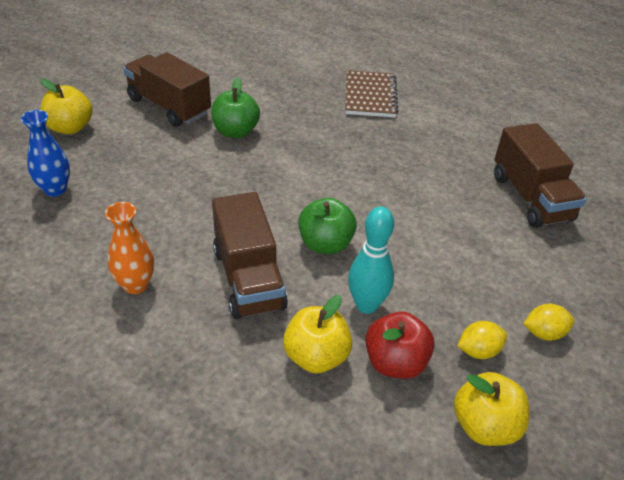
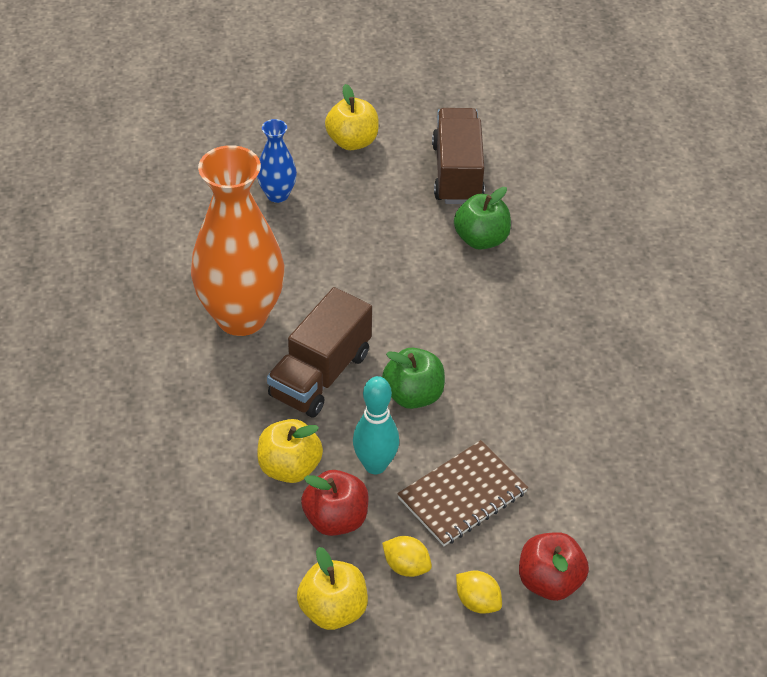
camera: 50 degrees right, 5 degrees up
orange vase [105,202,154,294] -> orange vase [191,145,284,336], size x2.13
brown notebook [345,70,399,117] -> brown notebook moved to [397,440,528,546]
brown truck [494,123,587,228] -> none
none -> red apple [519,532,589,601]

